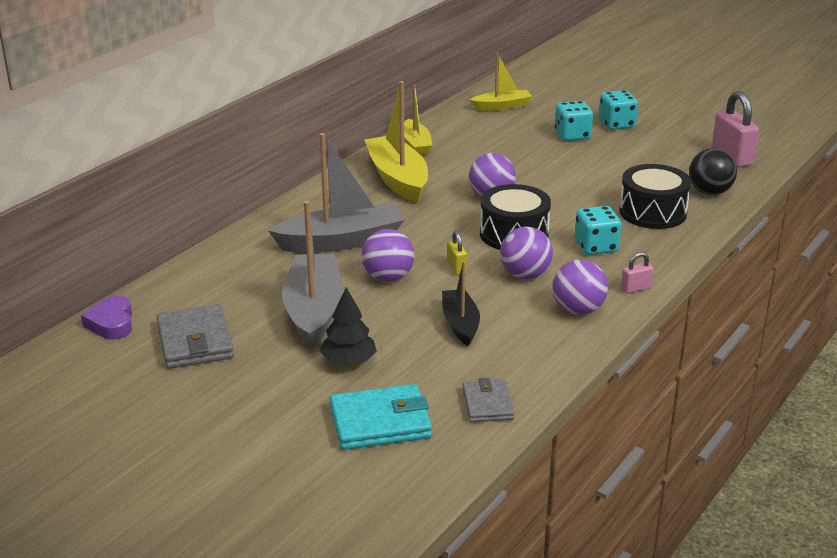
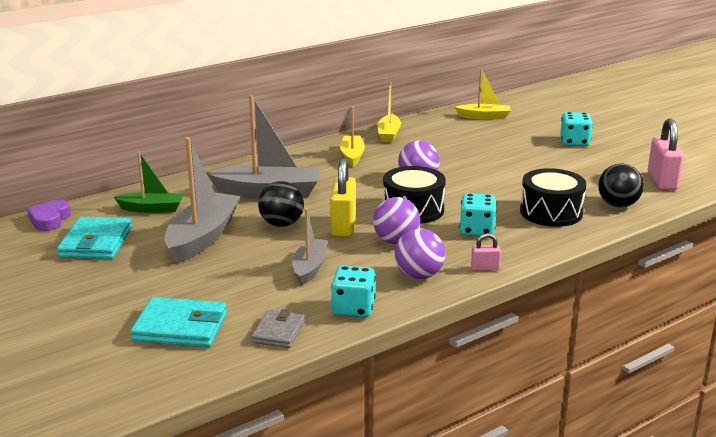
camera: 20 degrees right, 5 degrees down
grey wallet [156,304,234,369] -> turquoise wallet [57,217,132,259]
black tree [320,287,377,365] -> none
purple ball [362,229,414,282] -> black ball [258,181,304,227]
yellow boat [364,81,428,203] -> yellow boat [340,106,365,167], size x0.59
black boat [442,261,480,346] -> grey boat [292,208,328,285]
yellow padlock [447,231,467,275] -> yellow padlock [330,158,356,237], size x2.01
turquoise dice [555,101,593,141] -> turquoise dice moved to [331,266,376,318]
none -> green boat [114,151,184,213]

